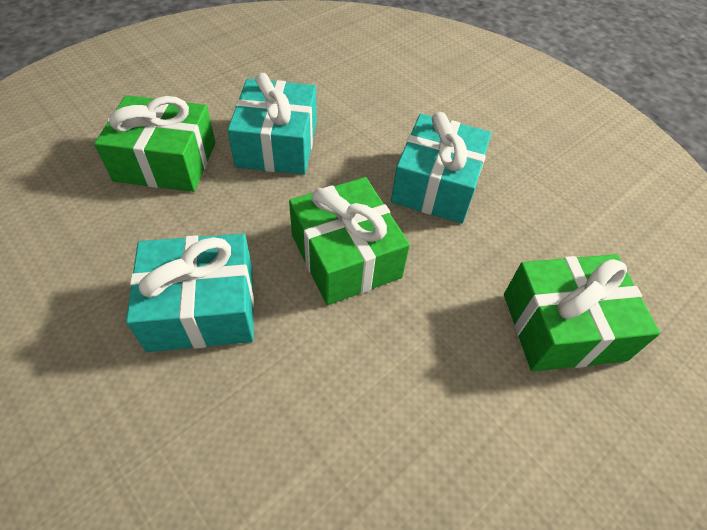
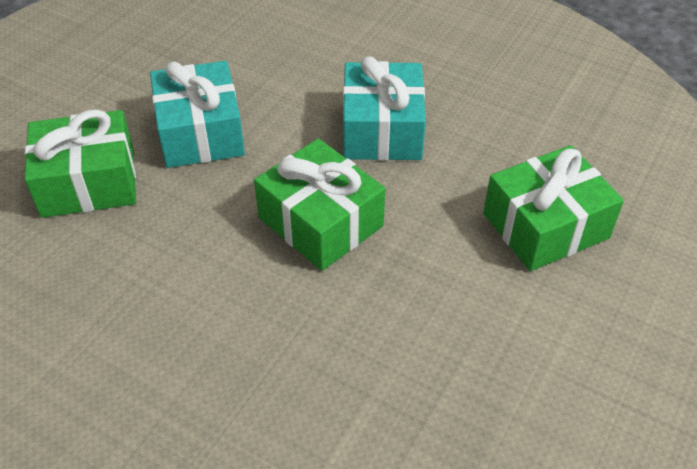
camera: 15 degrees left, 5 degrees down
turquoise gift [126,234,254,352] -> none

